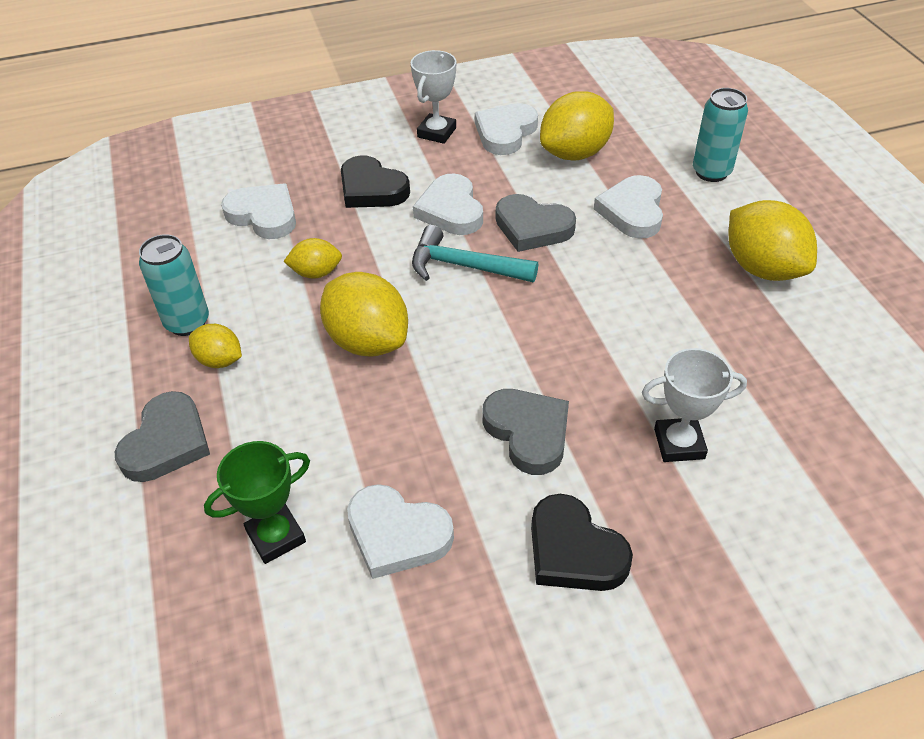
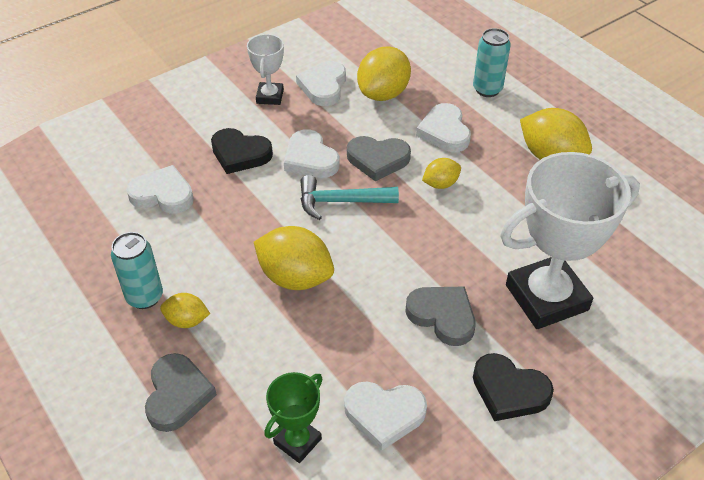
camera: 20 degrees left, 0 degrees up
yellow lemon [283,238,342,279] -> yellow lemon moved to [422,158,461,189]
white trophy [642,348,747,462] -> white trophy [500,152,640,329], size x2.02

